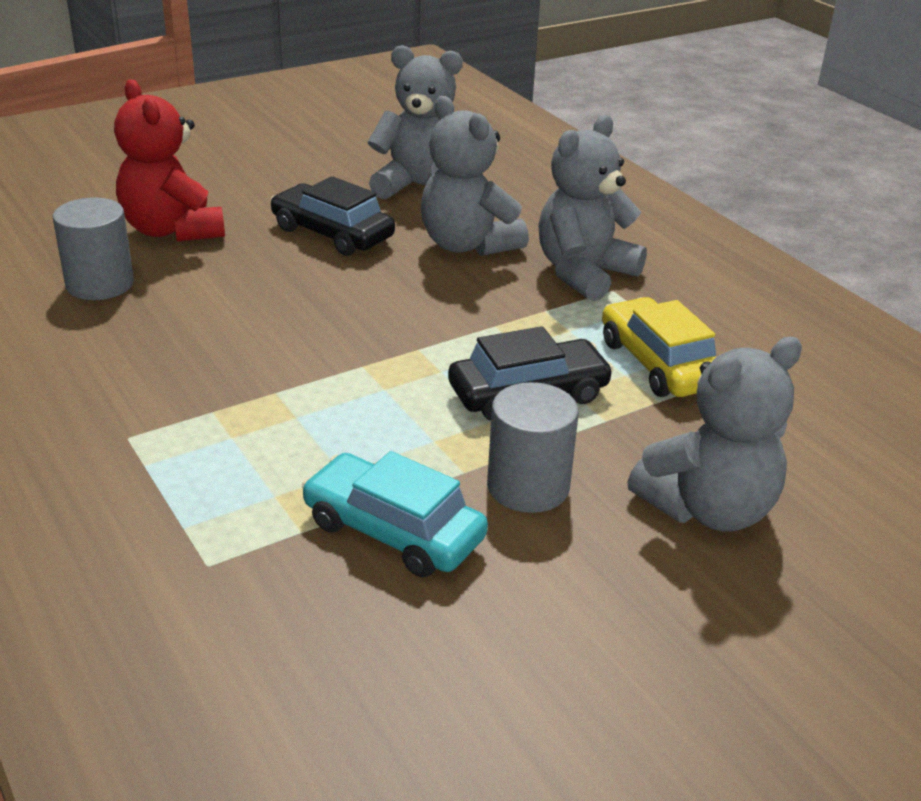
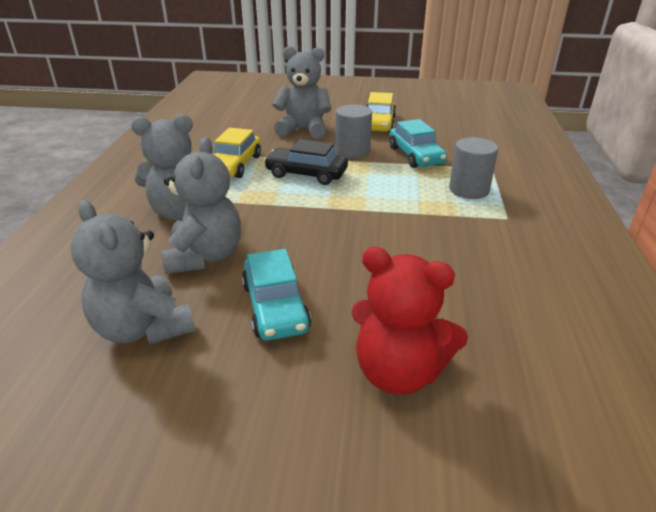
camera: 140 degrees left, 0 degrees up
grey cylinder [53,198,134,300] -> grey cylinder moved to [449,137,498,199]
red teddy bear [114,79,225,242] -> red teddy bear turned 105 degrees clockwise [351,247,468,395]
black car [270,176,395,256] -> turquoise car [242,249,311,341]
none -> yellow car [366,92,396,133]

